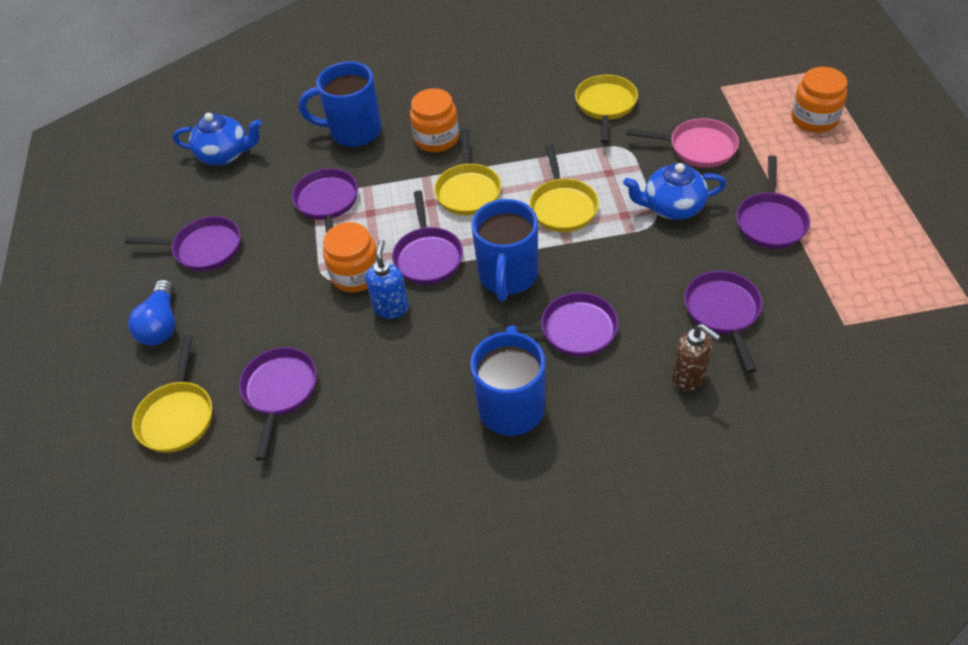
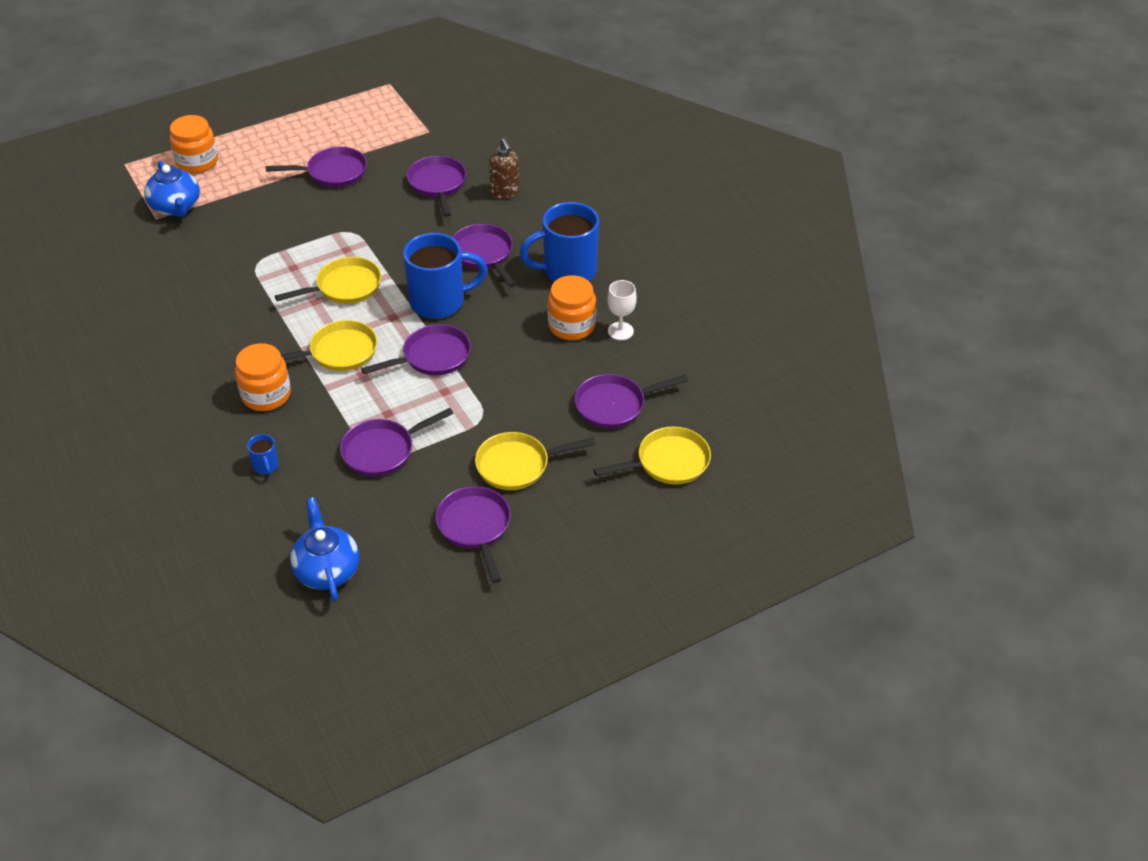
camera: 115 degrees left, 5 degrees down
blue light bulb [128,279,175,346] -> none
blue mug [299,62,382,147] -> blue mug [247,434,279,476], size x0.43
orange jar [323,222,377,293] -> orange jar moved to [548,275,596,340]
blue soap dispenser [365,240,409,319] -> none
yellow pan [575,75,638,143] -> yellow pan moved to [475,432,596,490]
blue teapot [623,163,726,220] -> blue teapot moved to [144,161,200,217]
pink pan [626,118,739,168] -> none
brown soap dispenser [672,324,720,391] -> brown soap dispenser turned 135 degrees clockwise [489,138,519,199]
purple pan [684,271,763,373] -> purple pan turned 105 degrees clockwise [407,156,466,217]
none -> white goblet [607,280,637,340]

